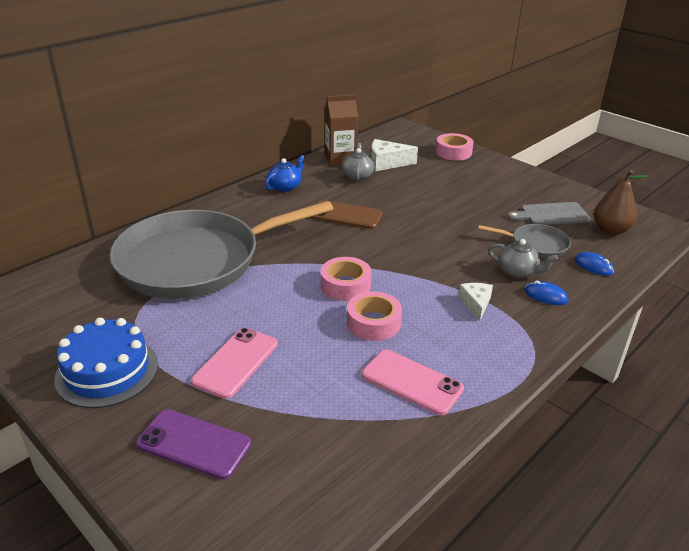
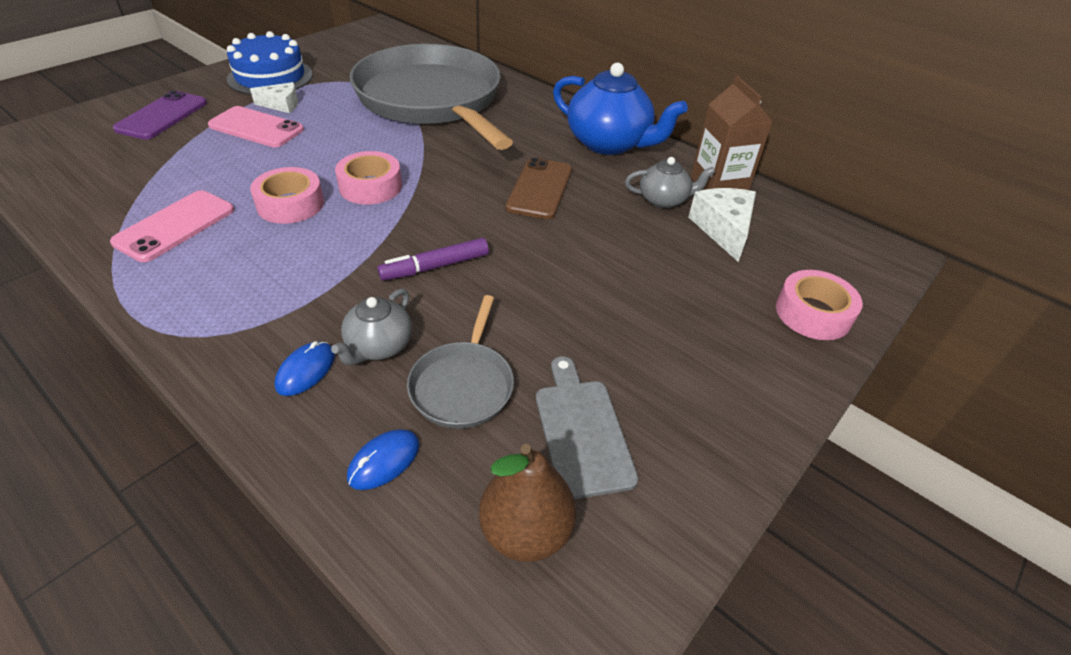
camera: 85 degrees right, 10 degrees up
blue teapot [265,155,305,192] -> blue teapot [553,63,688,155], size x1.86
white cheese [458,283,493,321] -> white cheese moved to [250,82,298,113]
none -> purple marker [377,238,489,281]

